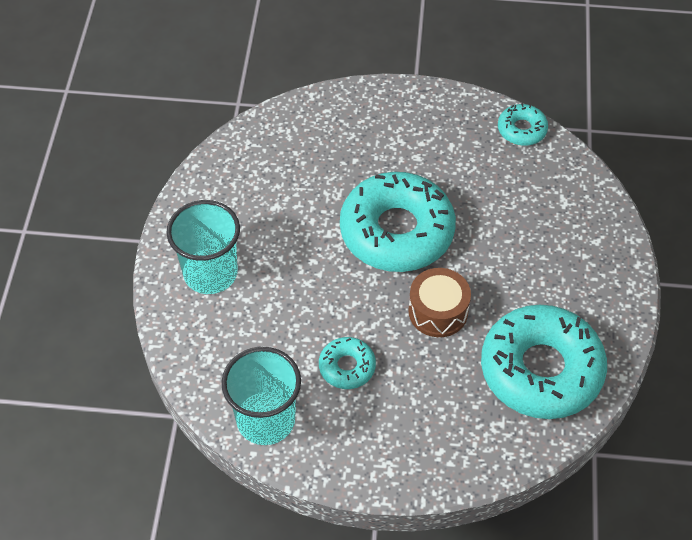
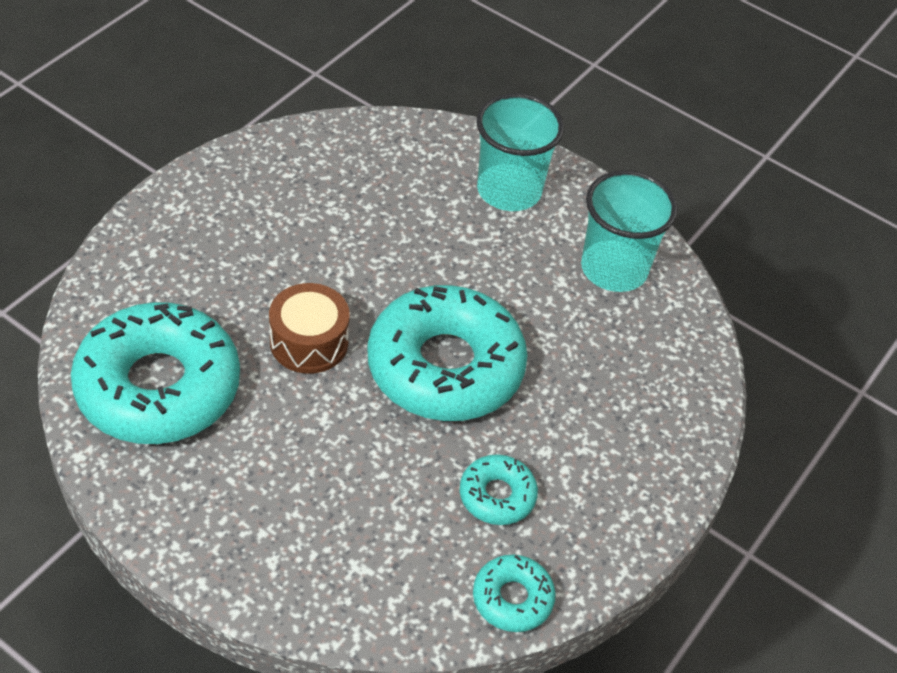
camera: 115 degrees right, 5 degrees down
turquoise cup [221,347,301,445] -> turquoise cup moved to [581,170,678,292]
turquoise donut [319,337,376,389] -> turquoise donut moved to [460,454,538,525]

